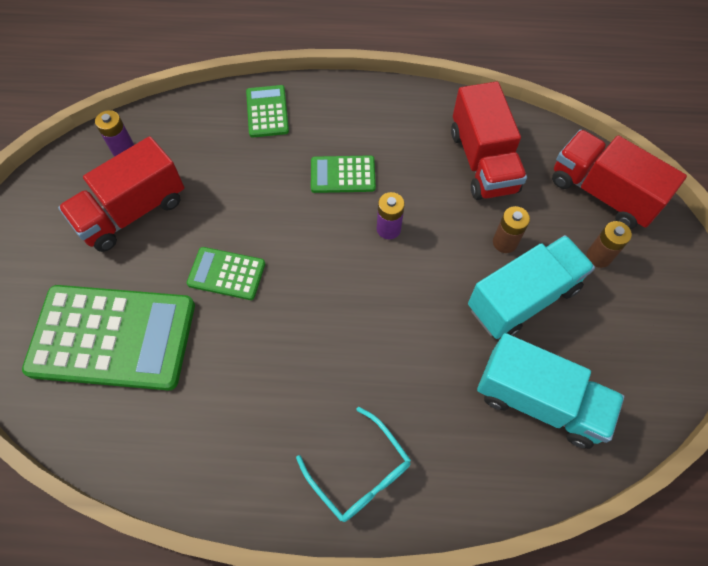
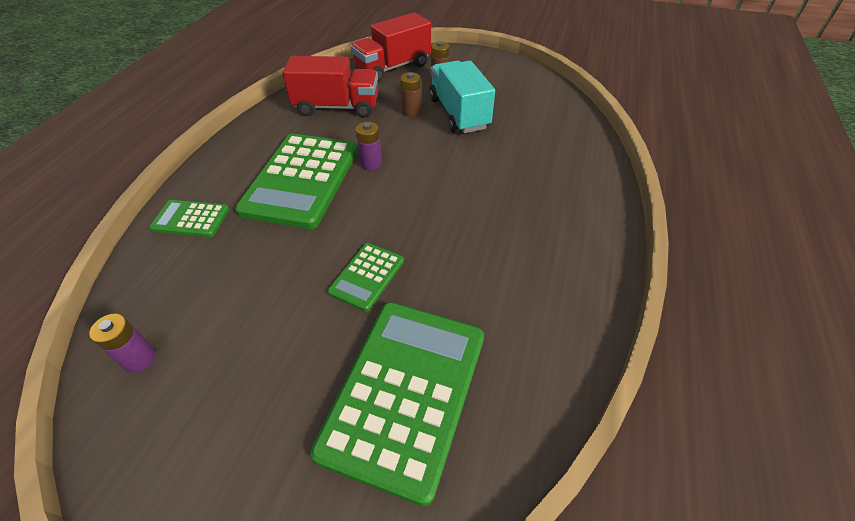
camera: 75 degrees left, 15 degrees down
red truck [58,136,184,252] -> none
turquoise glasses [296,407,411,522] -> none
green calculator [311,155,376,193] -> green calculator [235,134,358,229], size x2.06
turquoise truck [477,333,624,449] -> none

